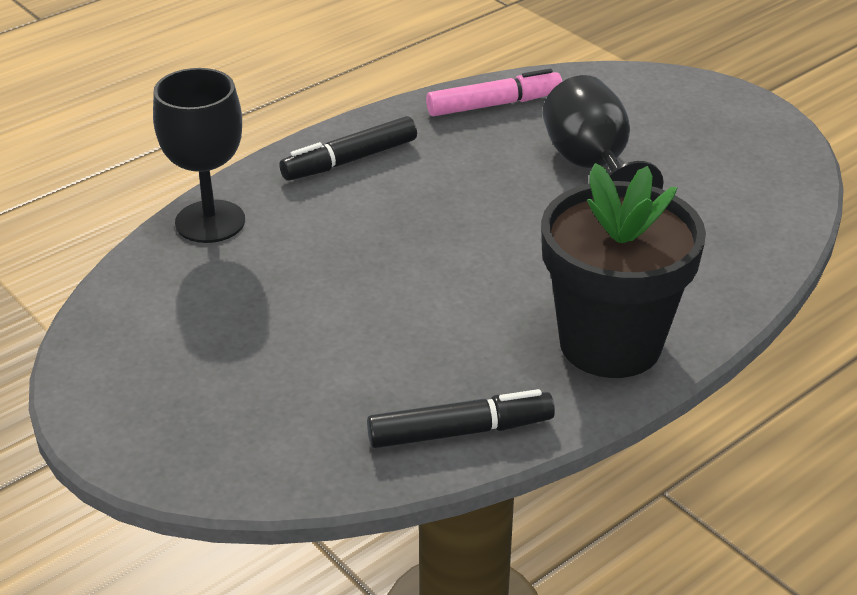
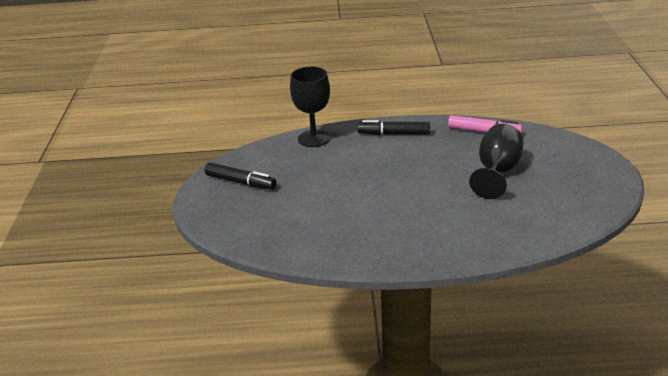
camera: 40 degrees right, 5 degrees down
black marker [367,389,555,448] -> black marker moved to [205,162,276,190]
black flower pot [541,163,706,378] -> none

